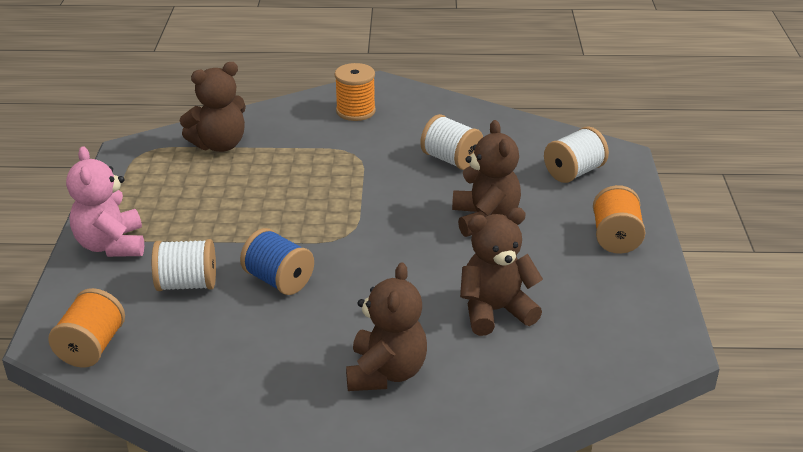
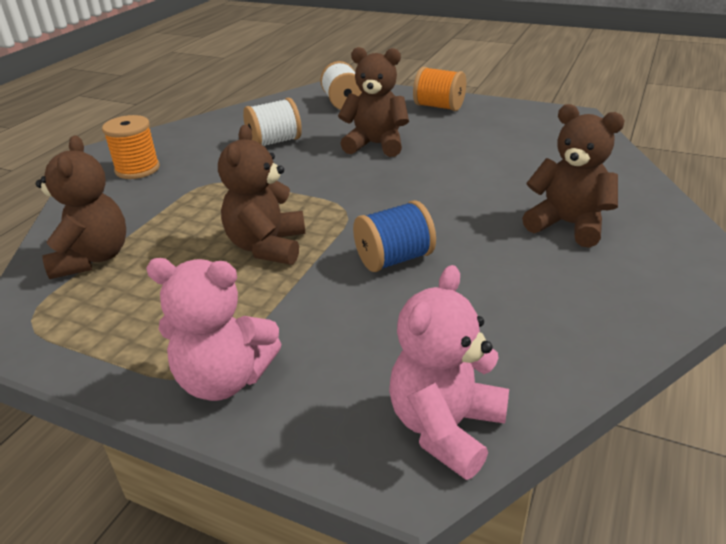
camera: 65 degrees left, 0 degrees up
orange spool [48,288,125,368] -> pink teddy bear [389,265,509,480]
white spool [152,239,216,291] -> none
brown teddy bear [460,208,543,336] -> brown teddy bear moved to [218,125,305,265]

